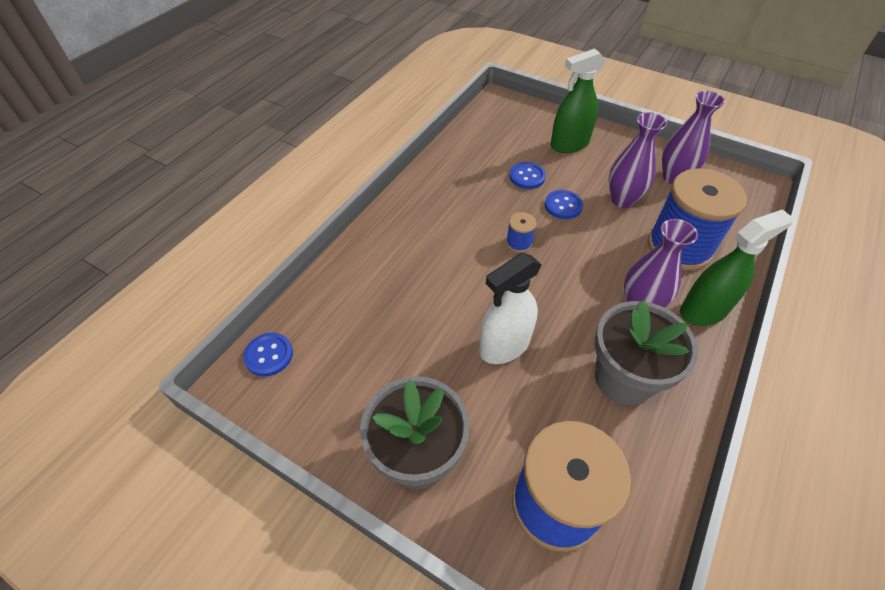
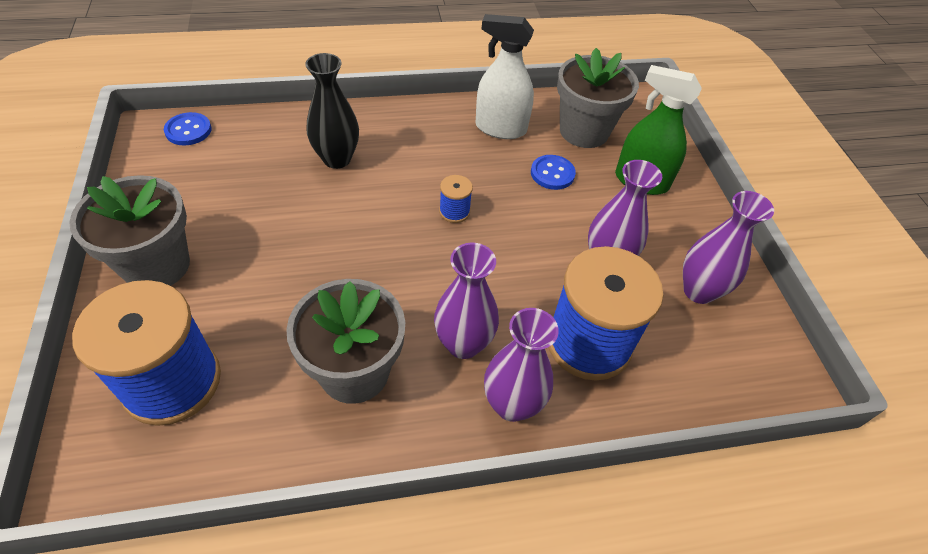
camera: 45 degrees right, 0 degrees up
white spray bottle [479,252,542,364] -> white spray bottle moved to [475,14,534,139]
blue button [544,190,583,219] -> none
green spray bottle [680,209,794,326] -> purple vase [484,308,559,422]
none -> black vase [305,53,359,169]
none -> grey flower pot [557,48,639,148]

